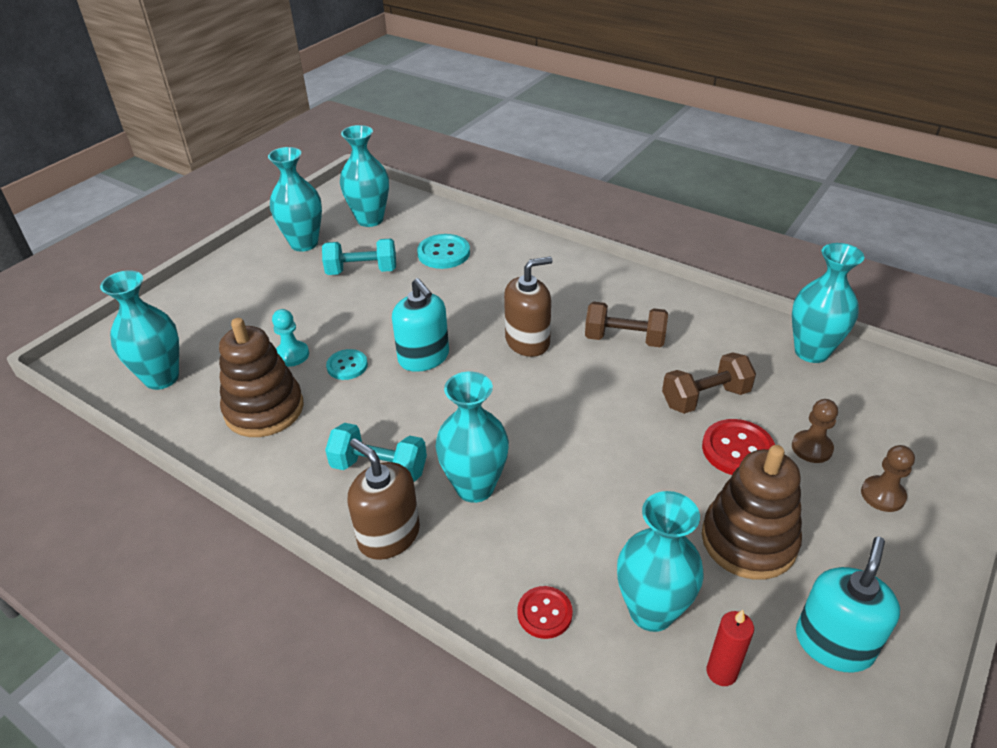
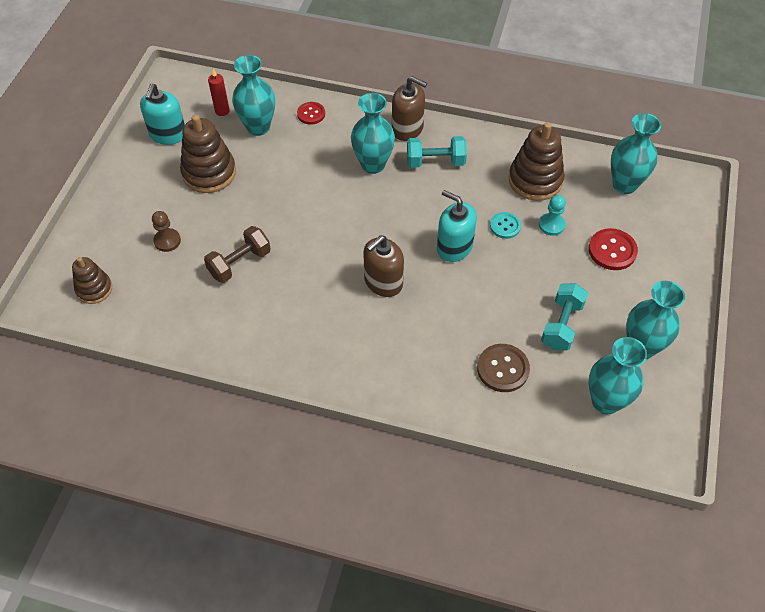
camera: 160 degrees right, 15 degrees up
turquoise dumbbell [322,239,396,275] -> turquoise dumbbell turned 45 degrees counterclockwise [541,283,588,350]
turquoise button [417,234,470,269] -> brown button [477,344,530,392]
brown dumbbell [585,302,668,347] -> none
red button [702,419,775,475] -> red button moved to [589,228,638,270]
turquoise vase [792,243,864,363] -> none
brown pawn [861,445,915,512] -> none
none -> brown stacking toy [72,257,112,304]

